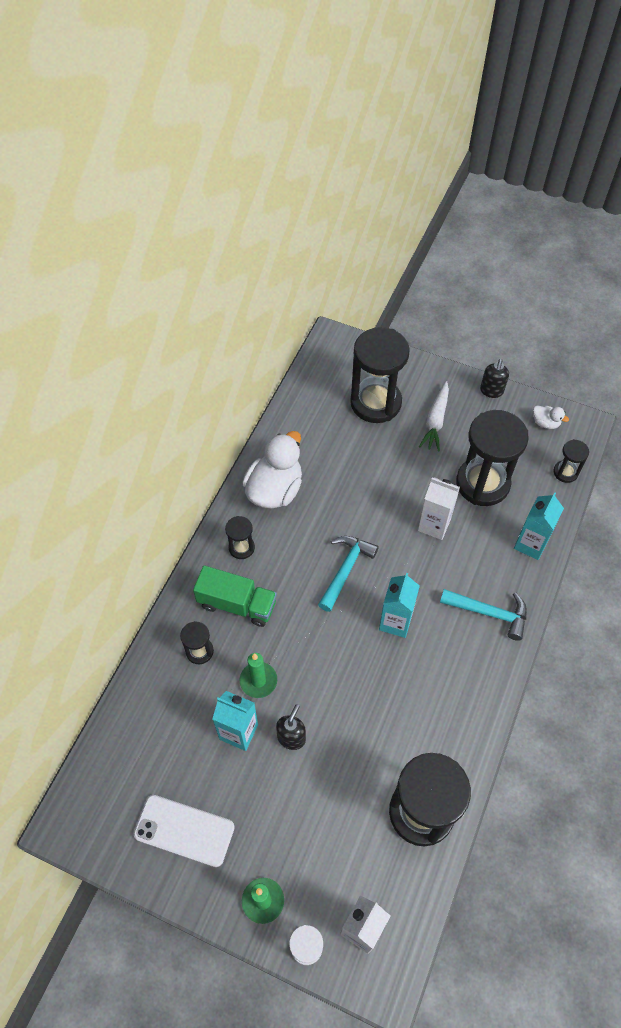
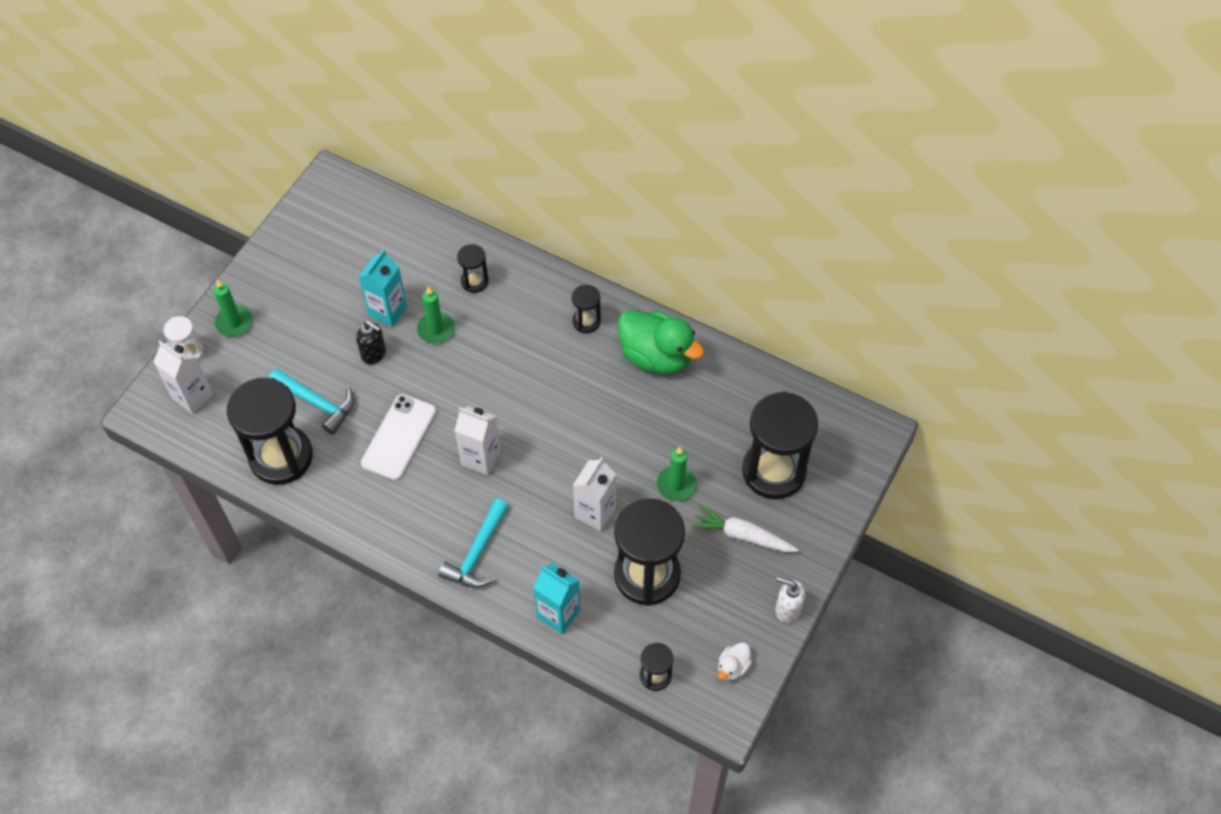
camera: 95 degrees right, 0 degrees up
white phone [134,795,235,867] -> white phone moved to [361,394,436,481]
green truck [193,565,277,627] -> none
white duck [242,431,302,508] -> green duck [618,310,704,374]
turquoise hammer [318,536,379,612] -> turquoise hammer moved to [269,368,355,435]
turquoise carton [379,573,420,638] -> white carton [455,406,501,475]
black soap dispenser [480,359,509,398] -> white soap dispenser [775,577,805,623]
none -> green candle [657,447,697,501]

